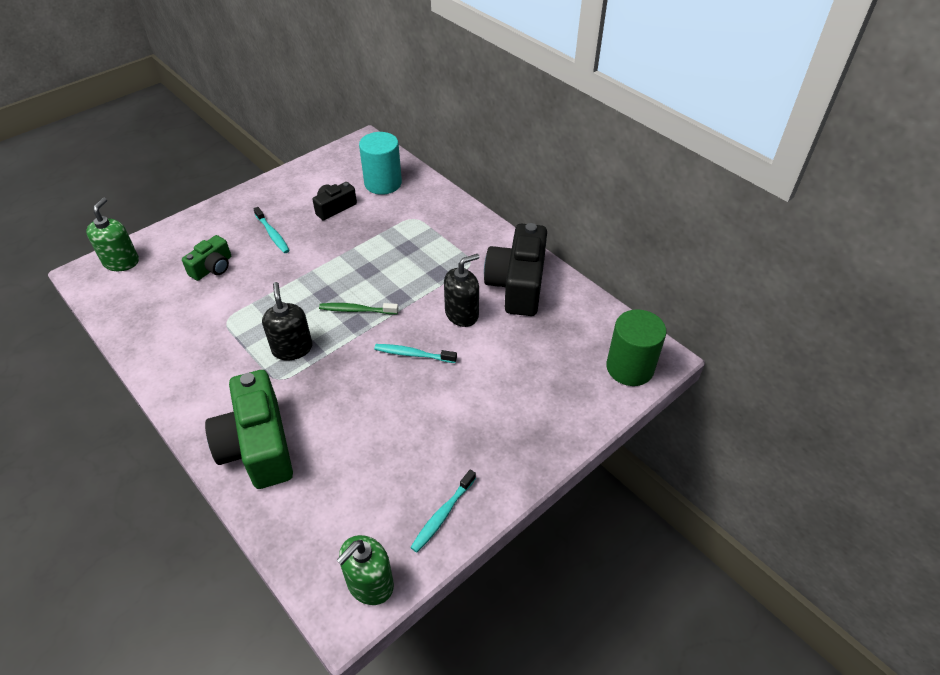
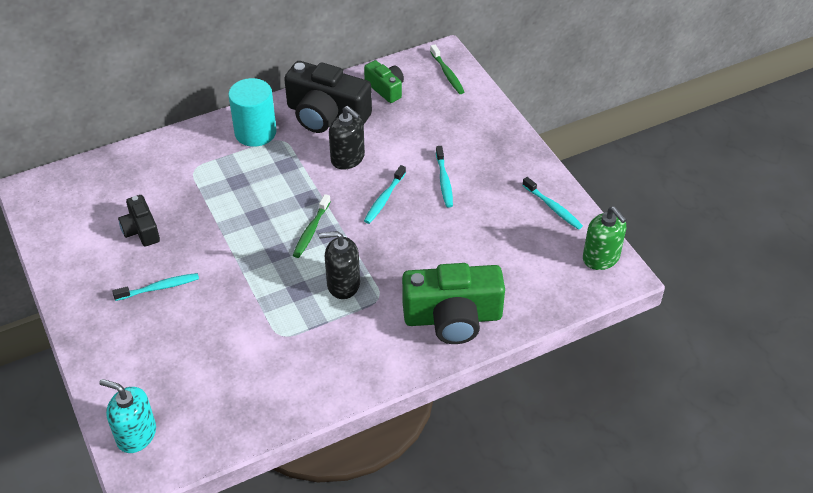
camera: 75 degrees left, 0 degrees up
green soap dispenser [86,198,139,271] -> turquoise soap dispenser [99,379,156,453]
green camera [182,235,231,281] -> green camera moved to [364,60,404,103]
turquoise cylinder [359,132,402,195] -> turquoise cylinder moved to [228,78,277,147]
black soap dispenser [444,254,479,327] -> black soap dispenser turned 150 degrees clockwise [329,106,365,170]
green cylinder [606,309,666,386] -> green toothbrush [430,44,464,94]
none -> turquoise toothbrush [436,146,453,208]

